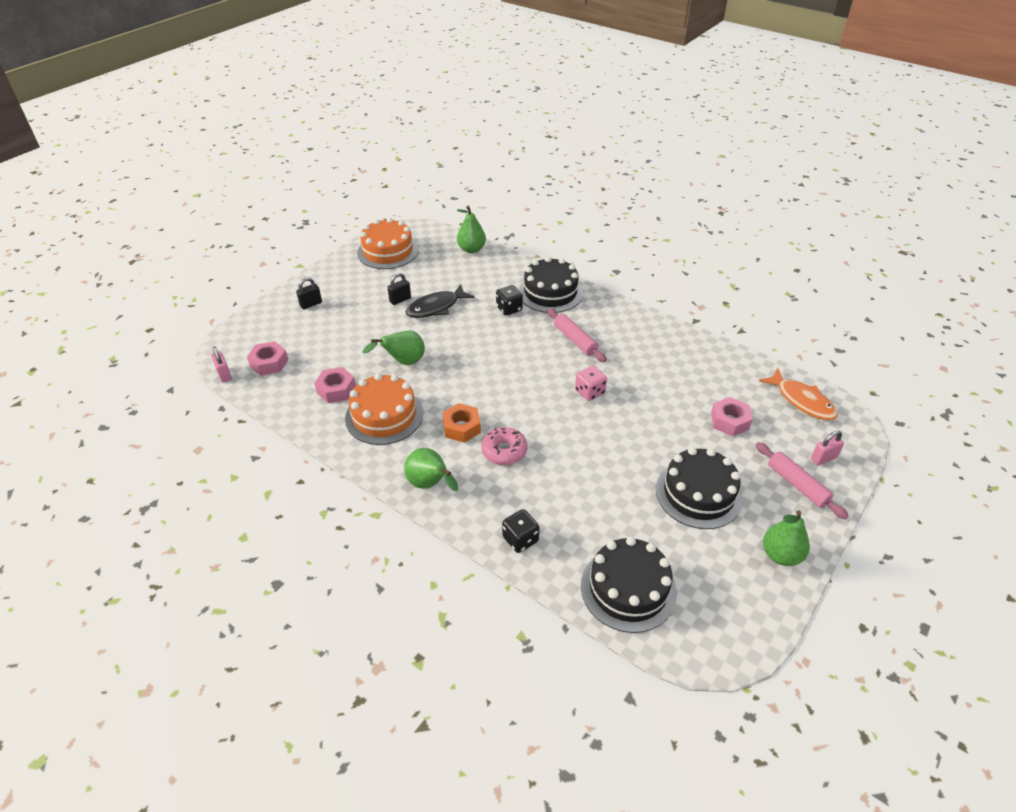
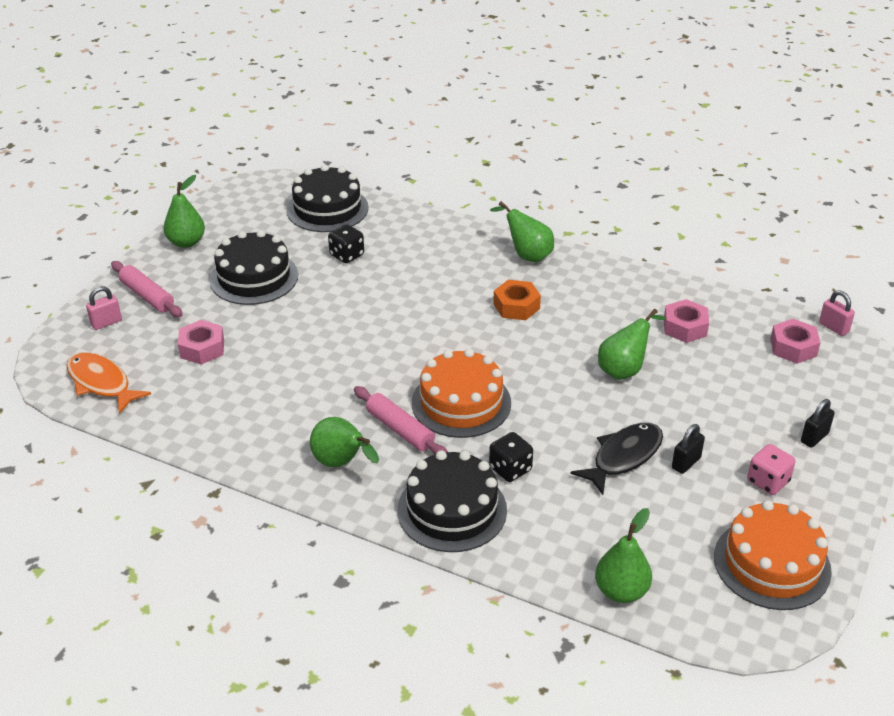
camera: 170 degrees right, 5 degrees down
orange cake [345,373,423,445] -> orange cake moved to [412,349,511,438]
pink donut [482,427,528,465] -> none
black dice [502,509,540,553] -> black dice moved to [328,224,364,263]
pink dice [575,365,607,401] -> pink dice moved to [747,444,796,495]
none -> green pear [310,417,379,467]

